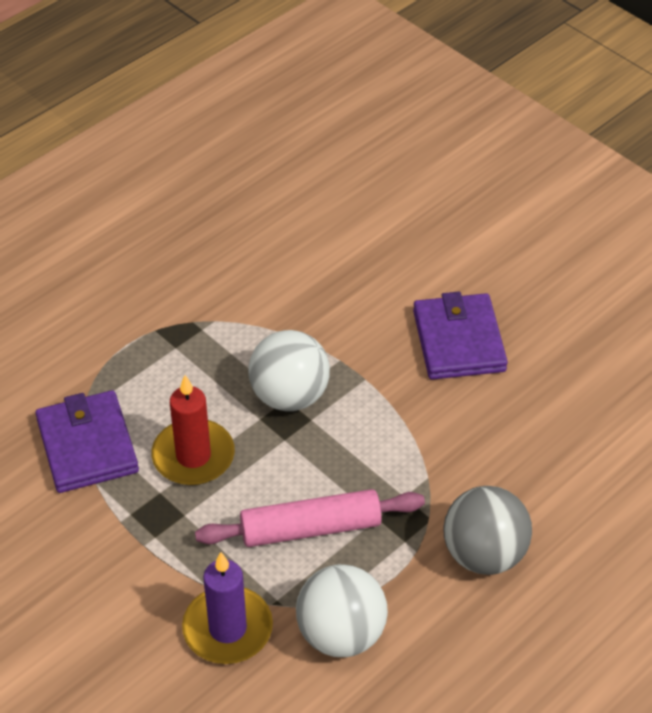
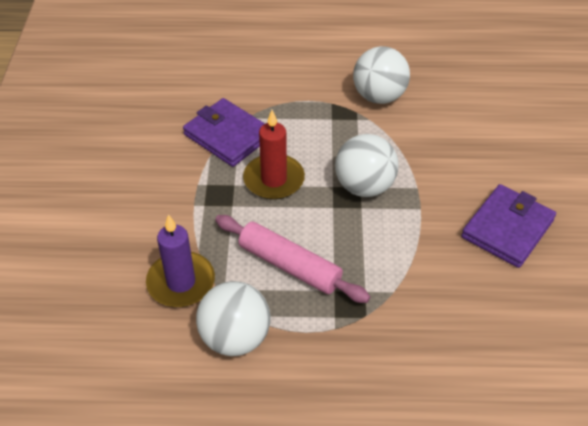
camera: 45 degrees right, 0 degrees up
purple wallet [35,390,139,493] -> purple wallet turned 75 degrees counterclockwise [183,98,265,167]
grey ball [443,486,532,575] -> none
none -> white ball [353,46,410,104]

